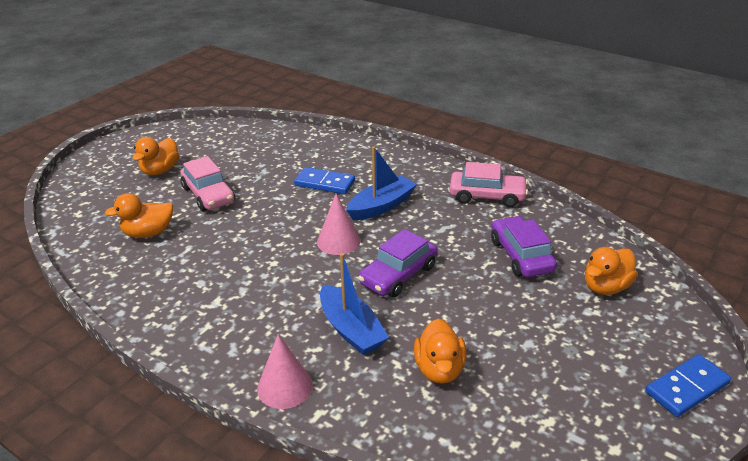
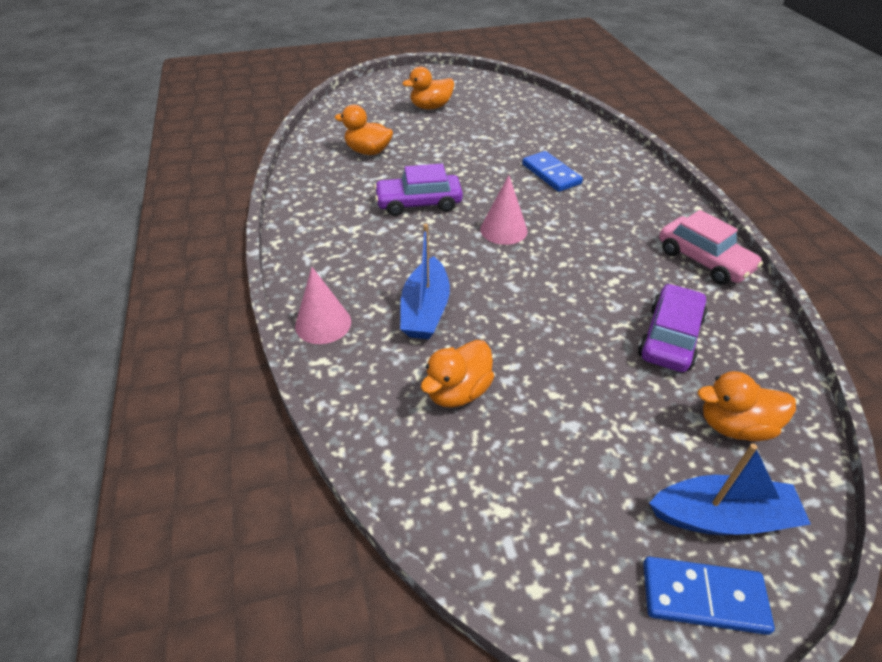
camera: 40 degrees right, 10 degrees up
pink car [180,156,235,211] -> none
blue boat [346,146,417,220] -> blue boat moved to [649,443,811,535]
purple car [358,229,437,297] -> purple car moved to [374,164,463,216]

